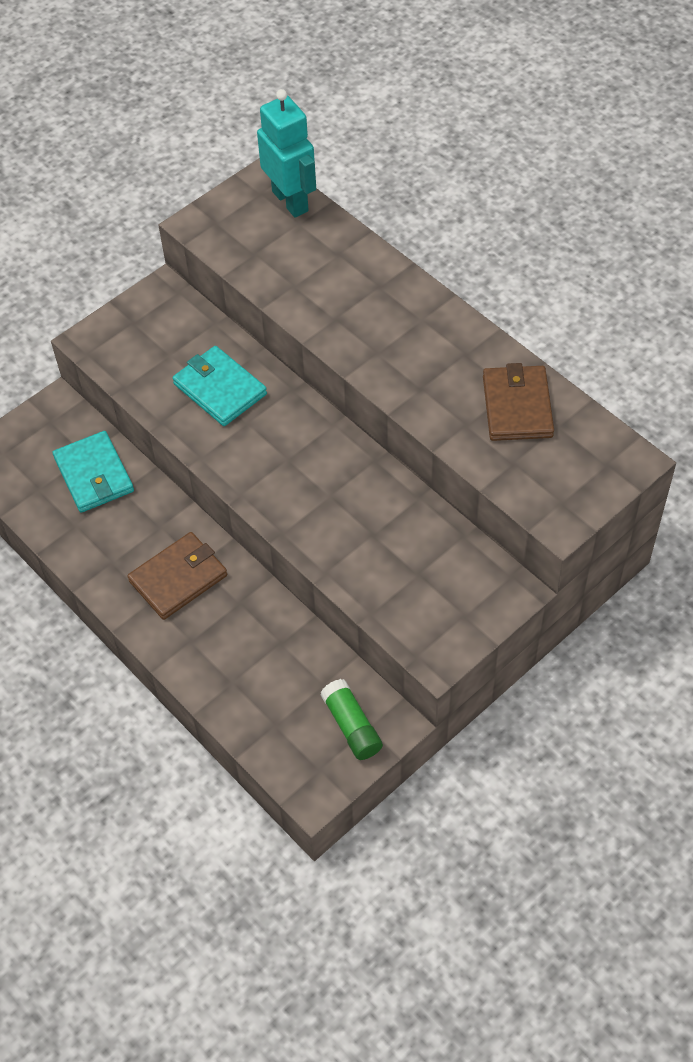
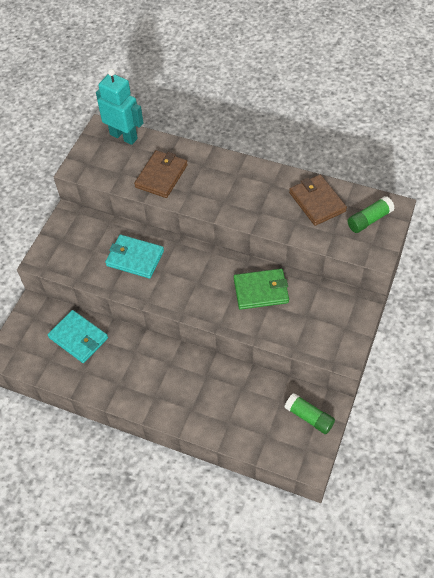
camera: 25 degrees left, 0 degrees up
brown wallet [127,532,227,620] -> brown wallet moved to [134,150,188,198]
none -> green wallet [234,269,289,310]
none -> green glue stick [347,196,394,233]

